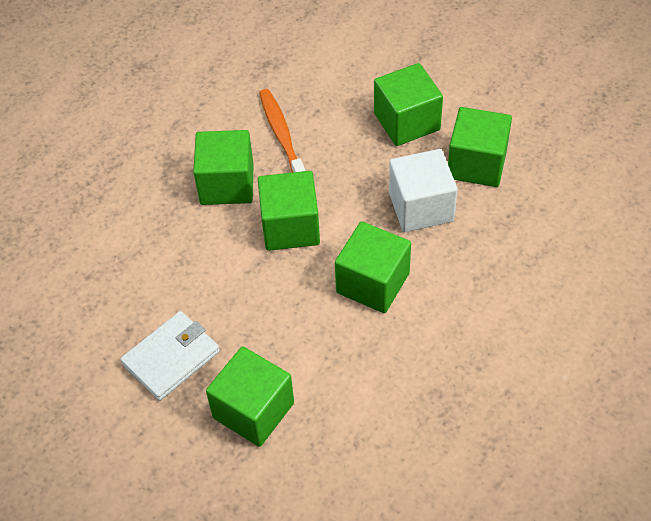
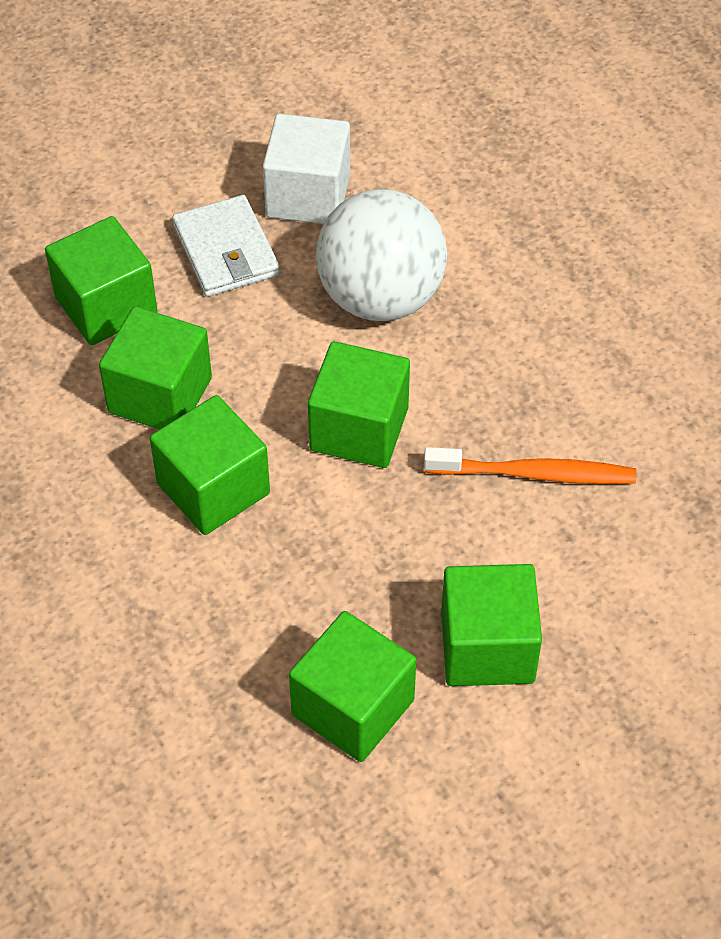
camera: 110 degrees right, 0 degrees up
green cube [193,130,254,205] -> green cube moved to [99,306,212,430]
white cube [389,149,458,232] -> white cube moved to [263,114,350,224]
none -> white ball [316,189,447,321]

